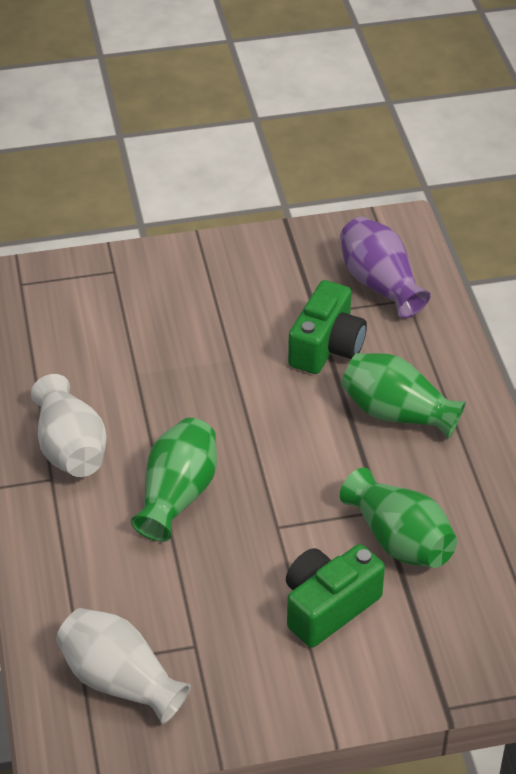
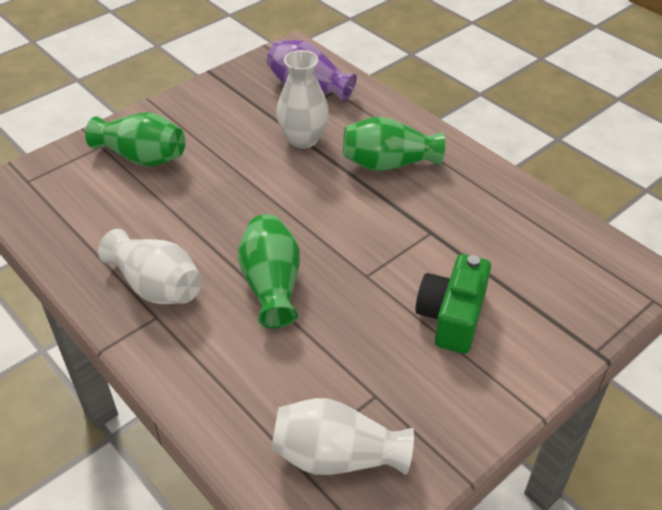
camera: 30 degrees left, 0 degrees up
green camera [288,280,367,374] -> white vase [277,50,329,148]
green vase [340,467,457,568] -> green vase moved to [85,112,185,166]

